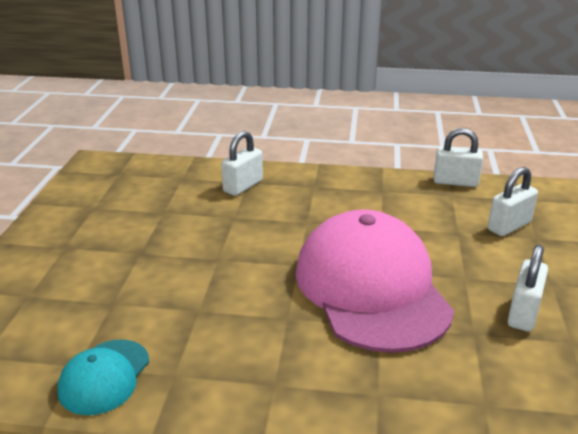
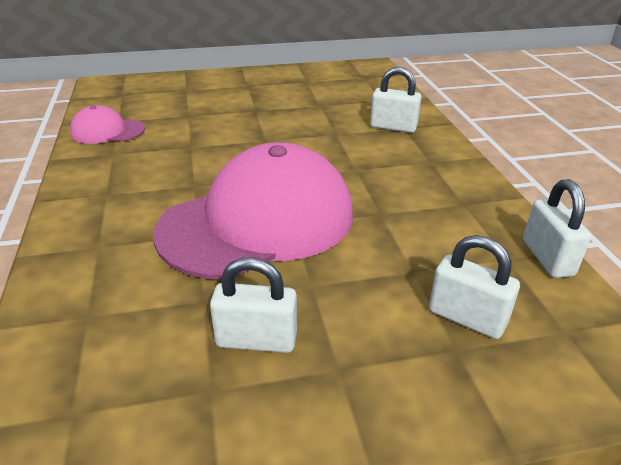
camera: 70 degrees right, 5 degrees up
turquoise cap [58,340,149,415] -> pink cap [70,105,145,144]

